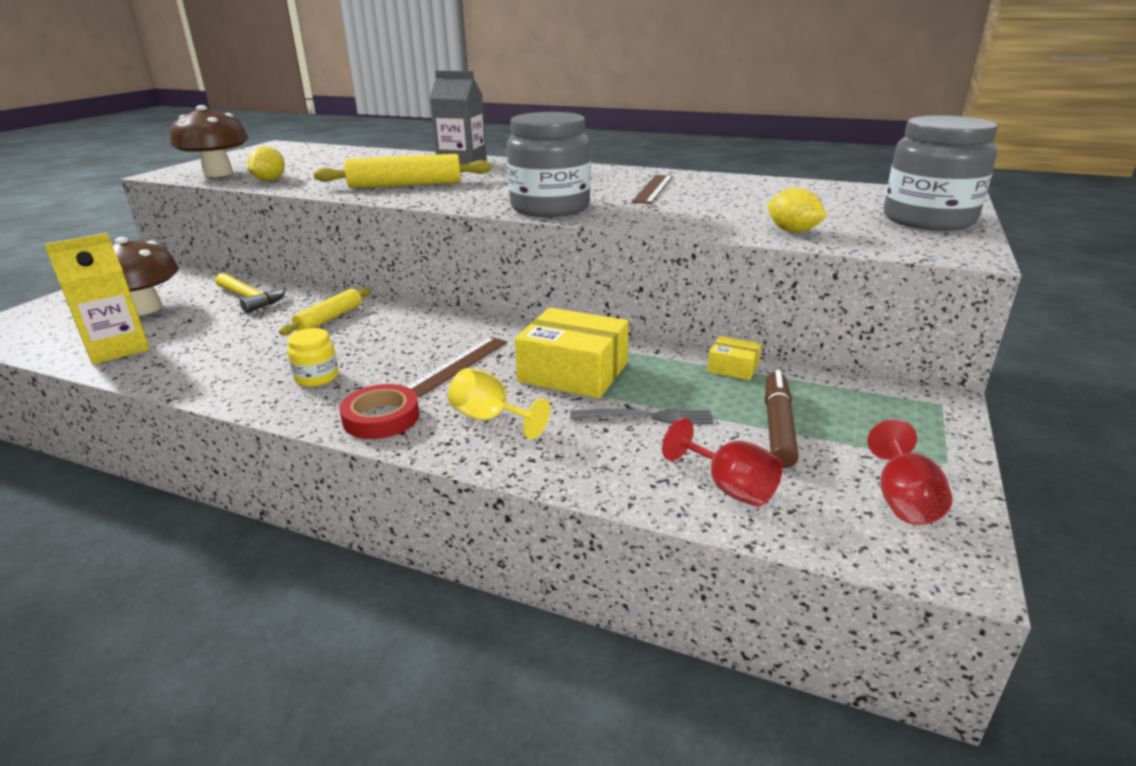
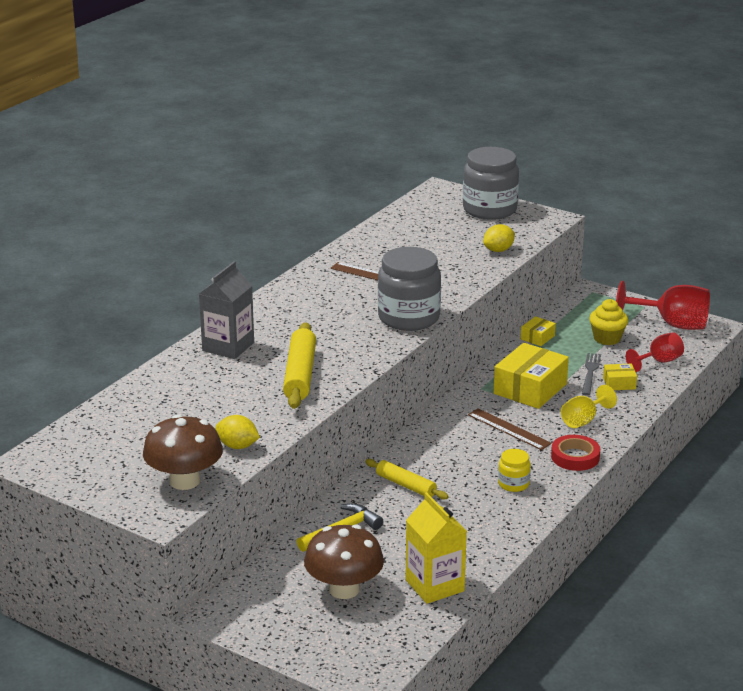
camera: 80 degrees left, 0 degrees up
brown marker [765,370,799,468] -> yellow cupcake [589,299,628,345]
red goblet [867,419,952,525] -> red goblet [616,281,710,330], size x1.66
none -> yellow box [603,364,637,390]

